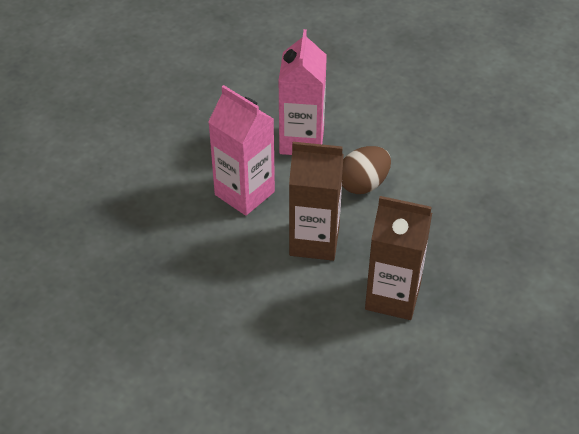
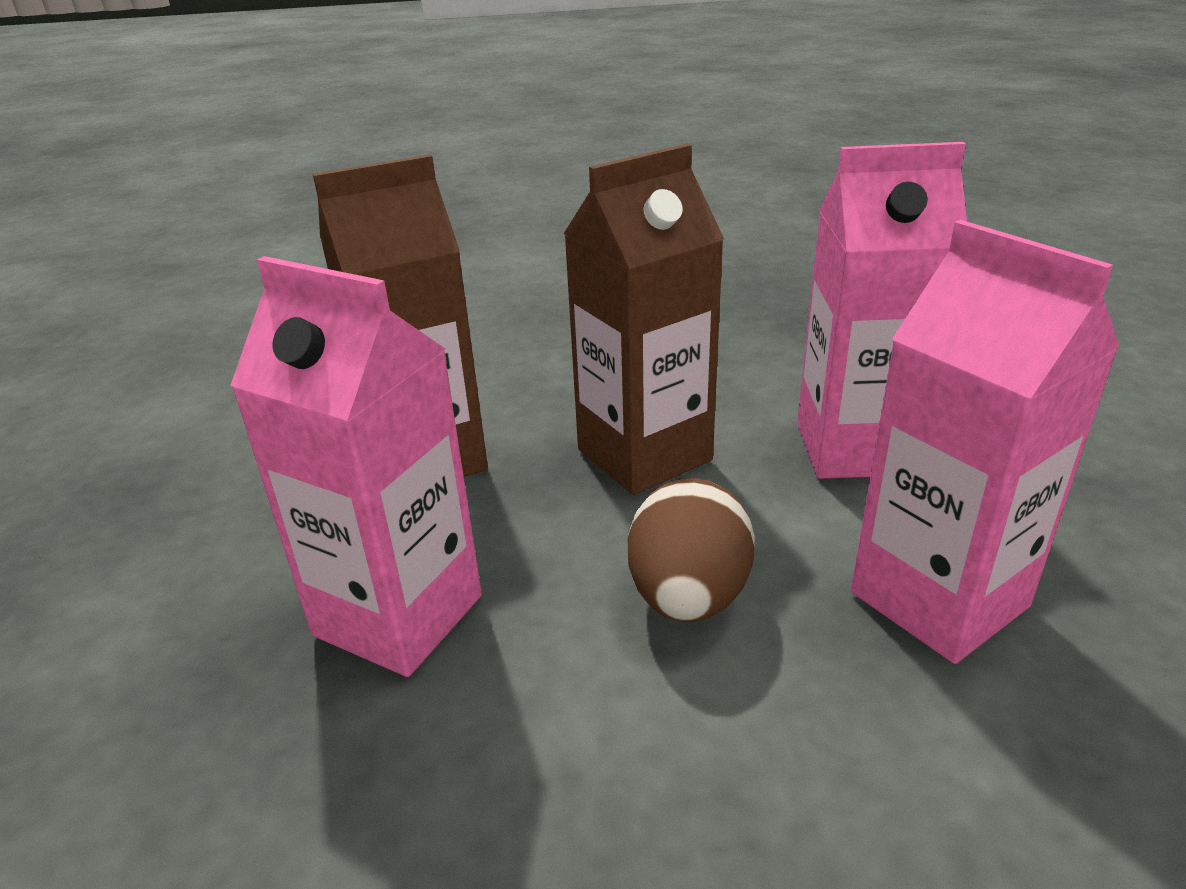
camera: 140 degrees right, 15 degrees down
none -> pink carton [230,256,482,677]

